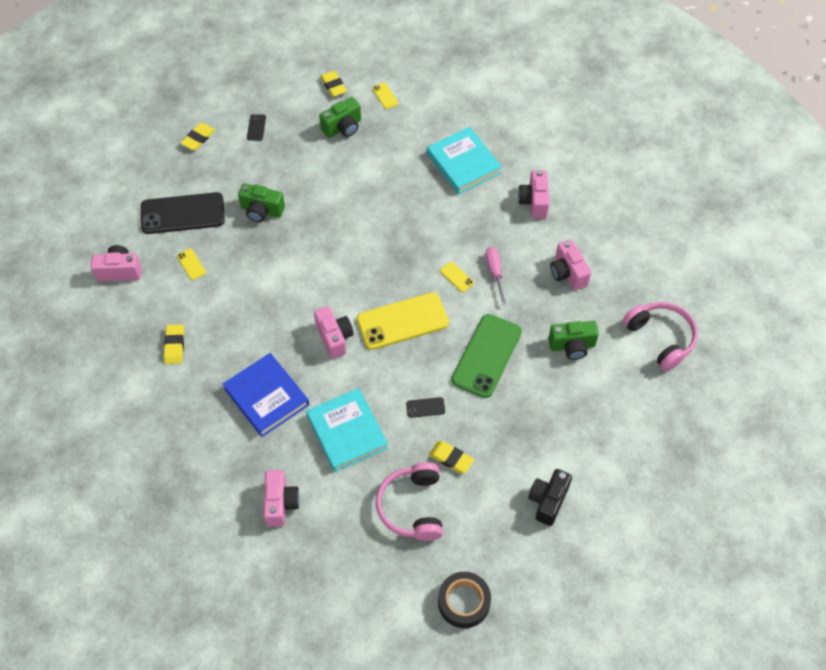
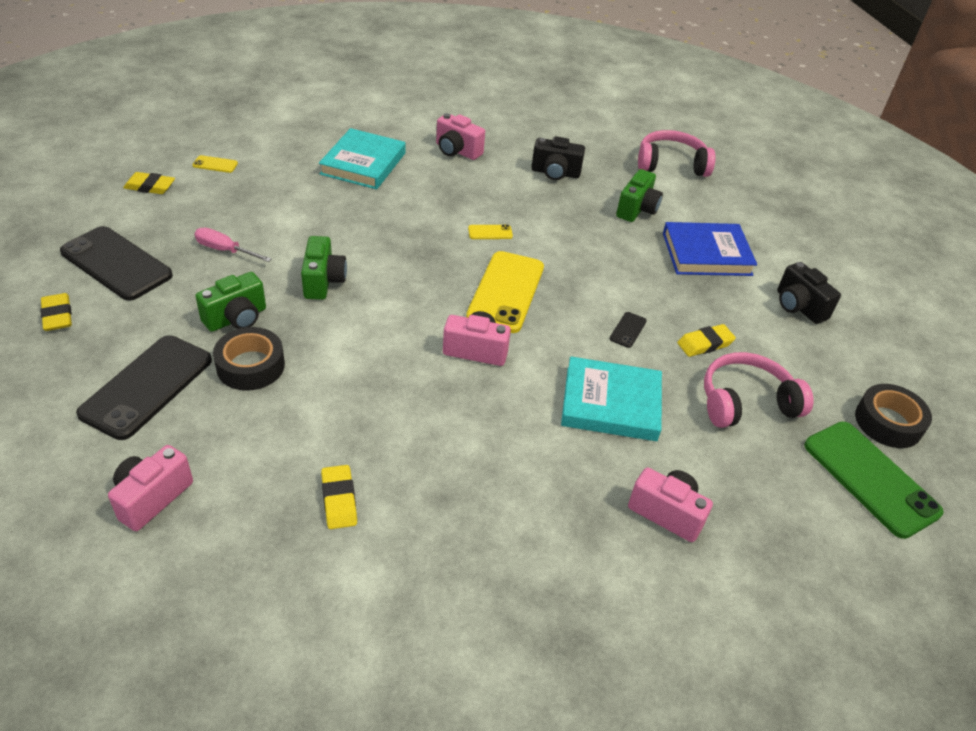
camera: 60 degrees left, 15 degrees down
yellow eraser [164,325,184,364] -> yellow eraser turned 45 degrees clockwise [321,465,357,529]
yellow phone [177,249,206,280] -> none
blue book [223,353,309,437] -> blue book moved to [663,222,757,276]
black phone [247,114,266,141] -> black phone [60,226,173,301], size x2.40
green camera [319,97,361,138] -> green camera moved to [301,236,347,300]
pink headphones [376,462,443,541] -> pink headphones turned 135 degrees clockwise [704,352,814,428]
turquoise book [427,127,502,194] -> turquoise book turned 75 degrees counterclockwise [319,128,406,189]
green phone [451,314,522,398] -> green phone moved to [804,422,943,539]
pink screwdriver [486,247,507,304] -> pink screwdriver moved to [195,228,272,262]
pink camera [550,239,592,290] -> black camera [531,136,585,180]
none -> black tape [213,327,285,391]

